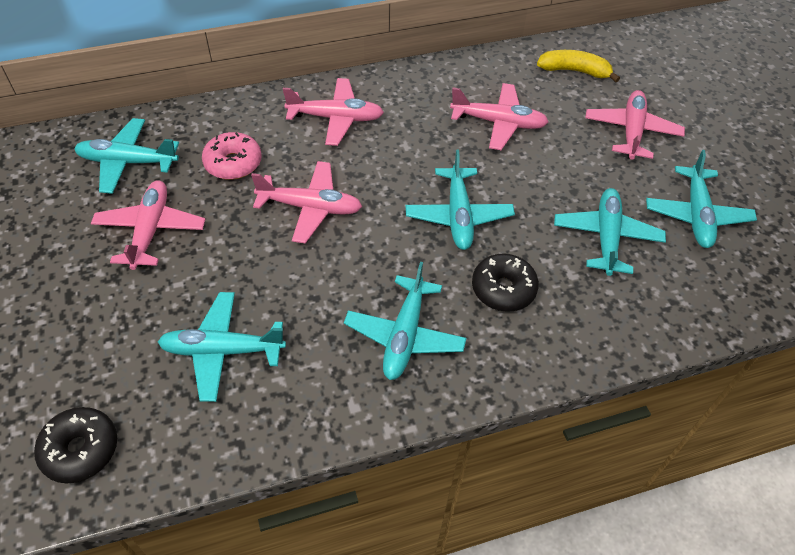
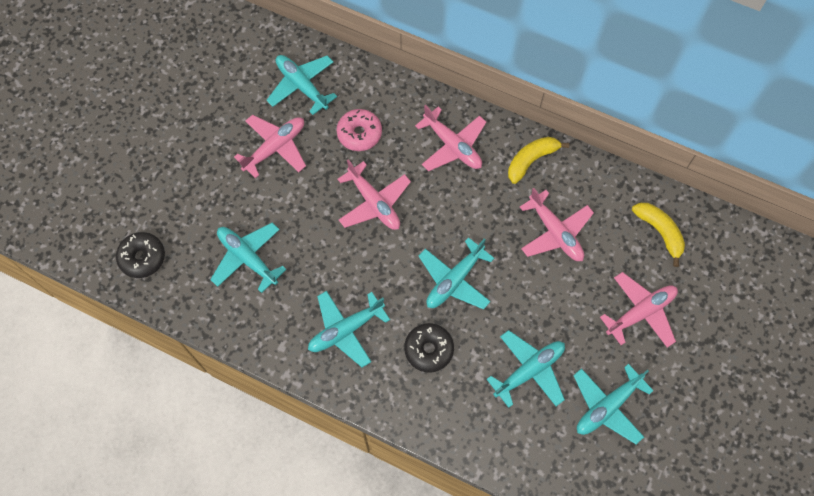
camera: 45 degrees right, 15 degrees up
none -> yellow banana [508,137,569,184]

